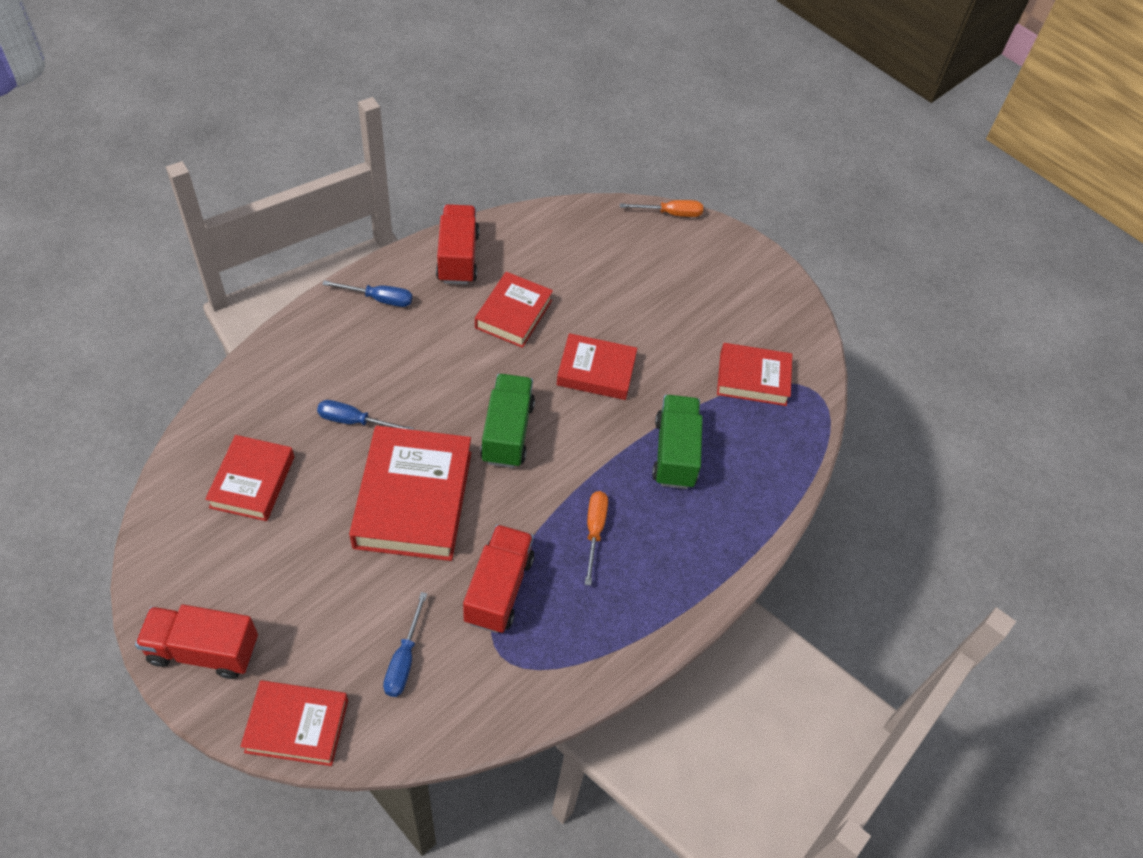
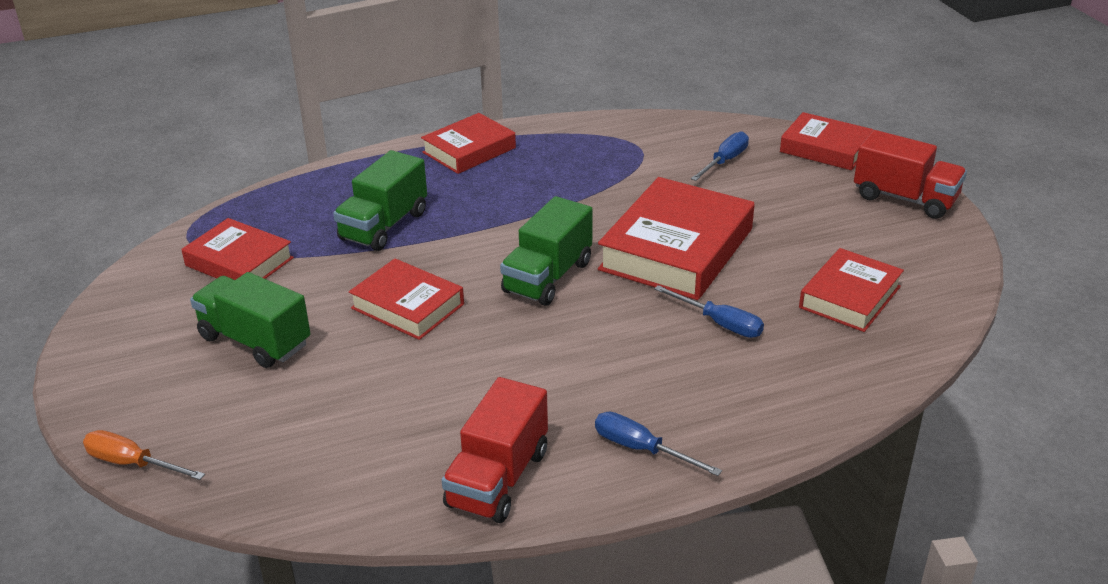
camera: 150 degrees left, 20 degrees down
red truck [463,524,534,633] -> none
red book [475,272,553,348] -> red book moved to [421,113,516,174]
orange screwdriver [585,491,608,586] -> none
none -> green truck [190,272,311,368]

